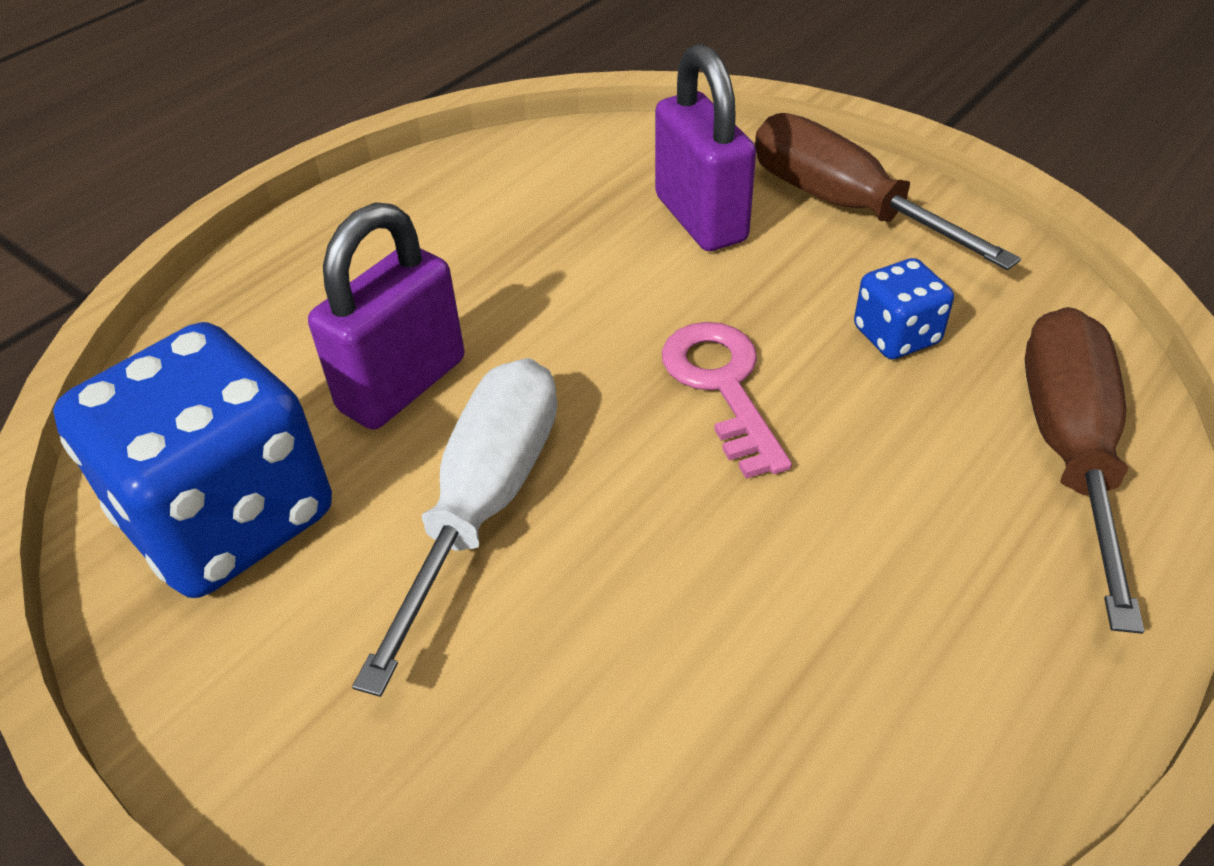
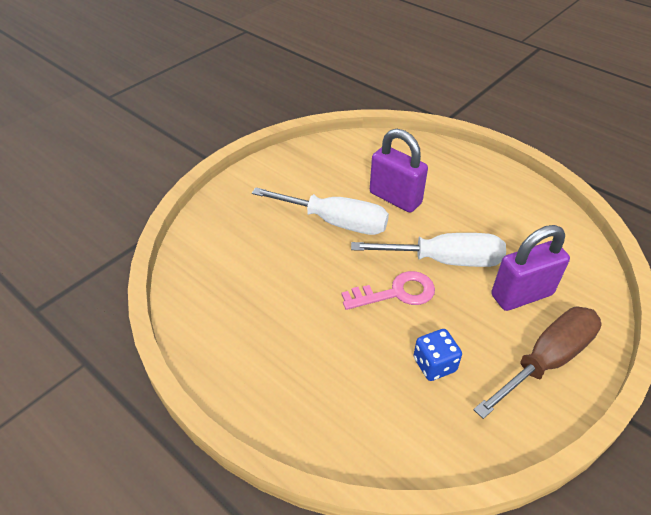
camera: 90 degrees right, 0 degrees up
blue dice [53,322,332,598] -> none
brown screwdriver [1025,307,1144,634] -> none
none -> white screwdriver [351,233,506,267]

